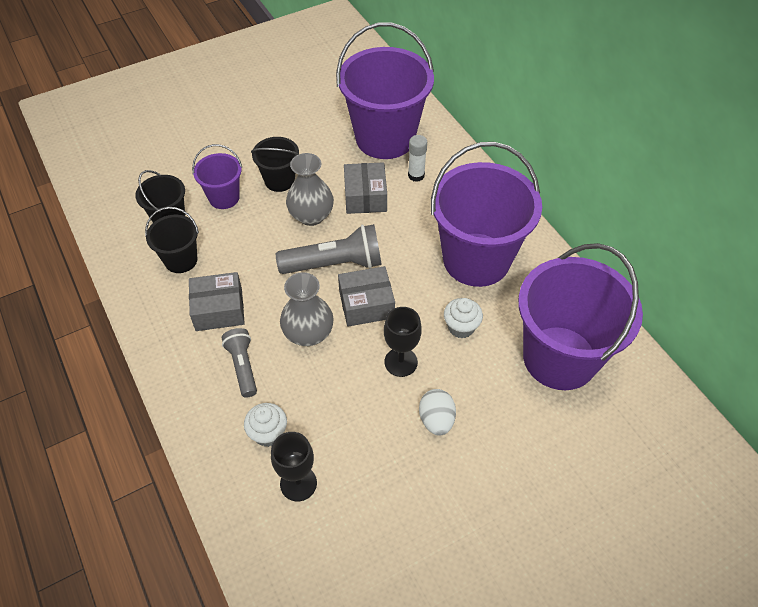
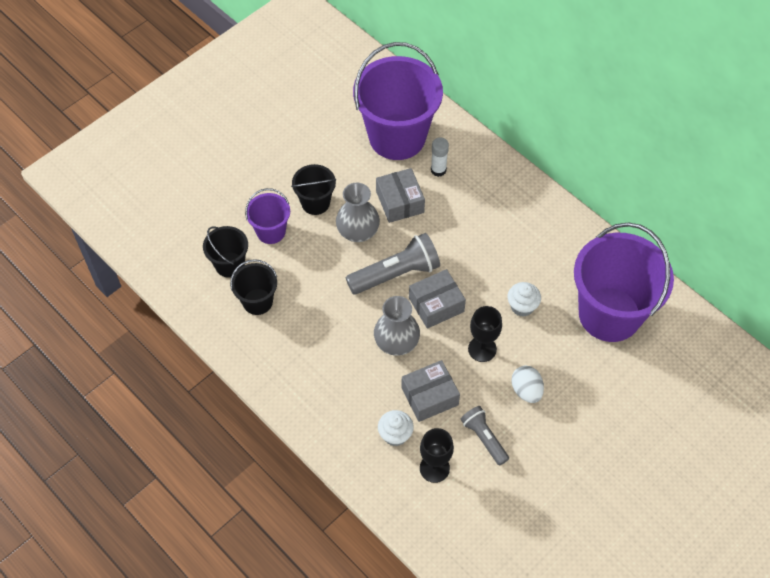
camera: 15 degrees left, 5 degrees up
grey box [189,272,245,331] -> grey box moved to [401,360,460,422]
grey flashlight [222,328,257,398] -> grey flashlight moved to [460,406,509,466]
purple bucket [431,142,542,287] -> none

